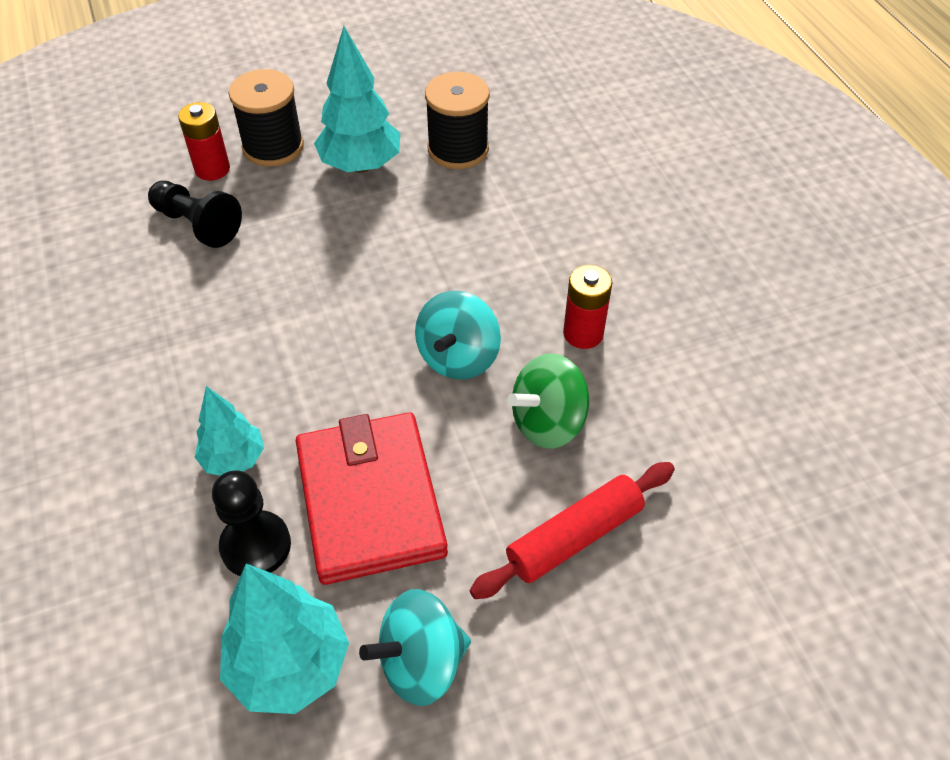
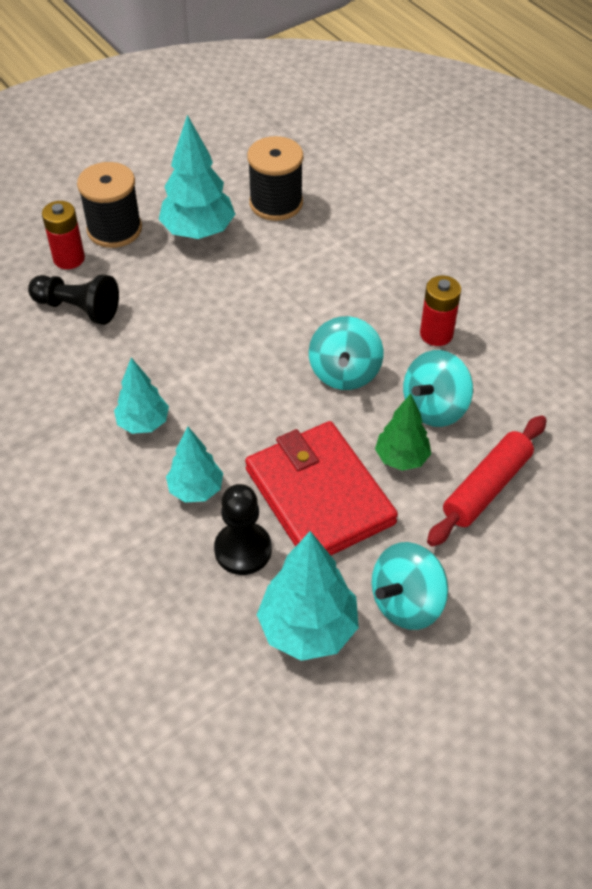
camera: 15 degrees left, 0 degrees up
green spinning top [508,353,589,449] -> turquoise spinning top [403,350,473,427]
none -> turquoise tree [114,357,169,434]
none -> green tree [375,394,431,471]

